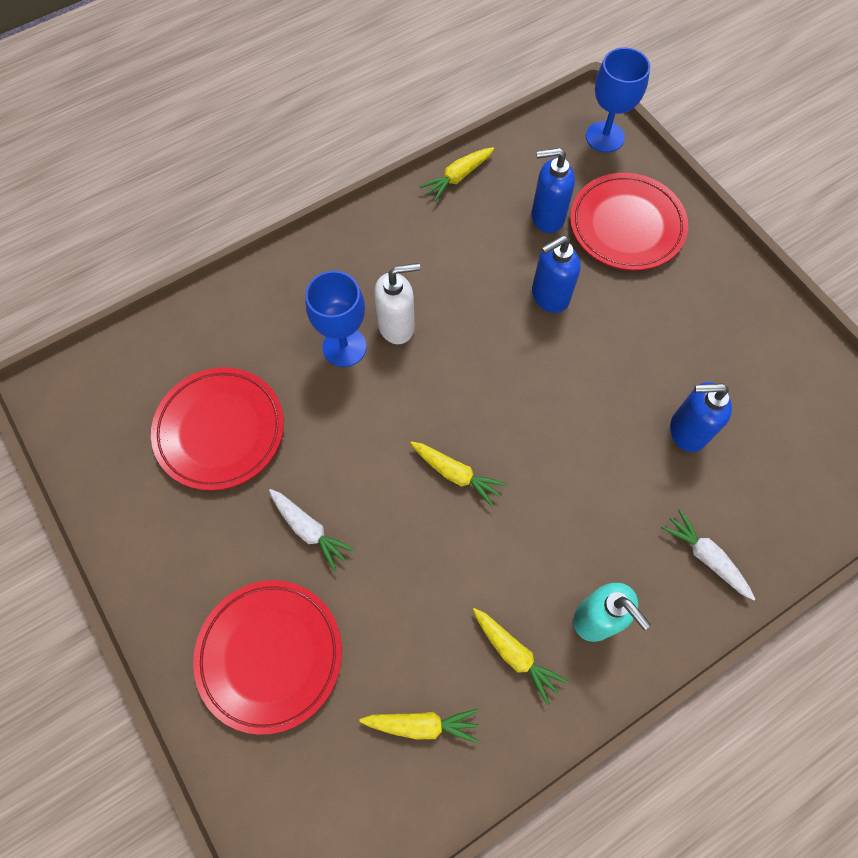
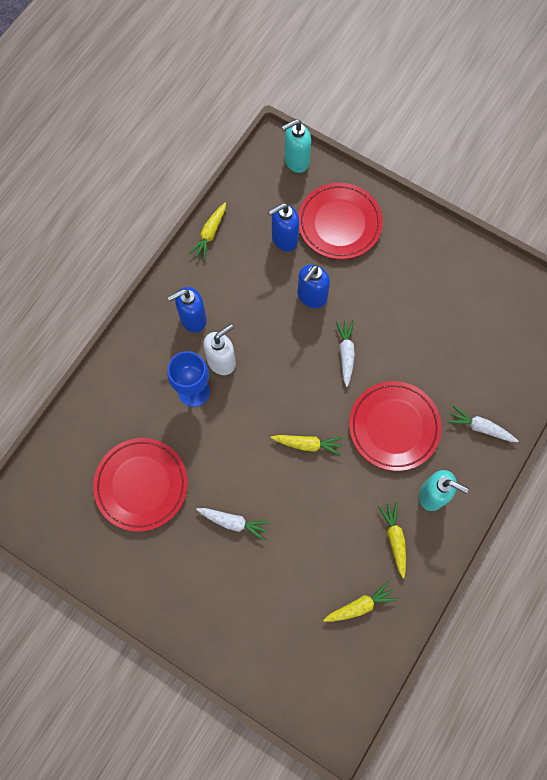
camera: 25 degrees left, 5 degrees up
red plate [193,580,342,735] -> red plate moved to [349,381,442,471]
yellow carrot [473,608,568,705] -> yellow carrot turned 120 degrees counterclockwise [378,502,406,578]
blue goblet [586,47,650,153] -> turquoise soap dispenser [282,119,311,173]
blue soap dispenser [670,382,732,452] -> blue soap dispenser moved to [168,287,207,332]
none -> white carrot [336,320,355,387]

